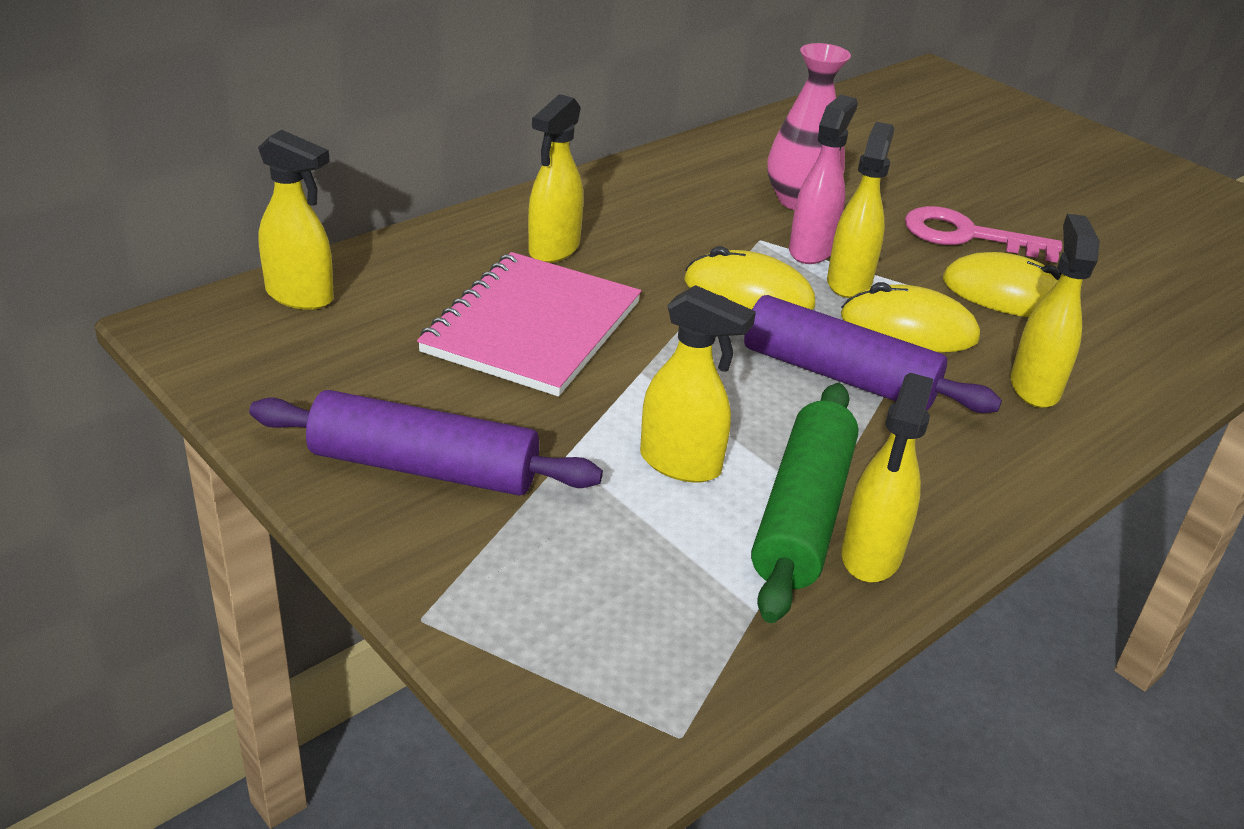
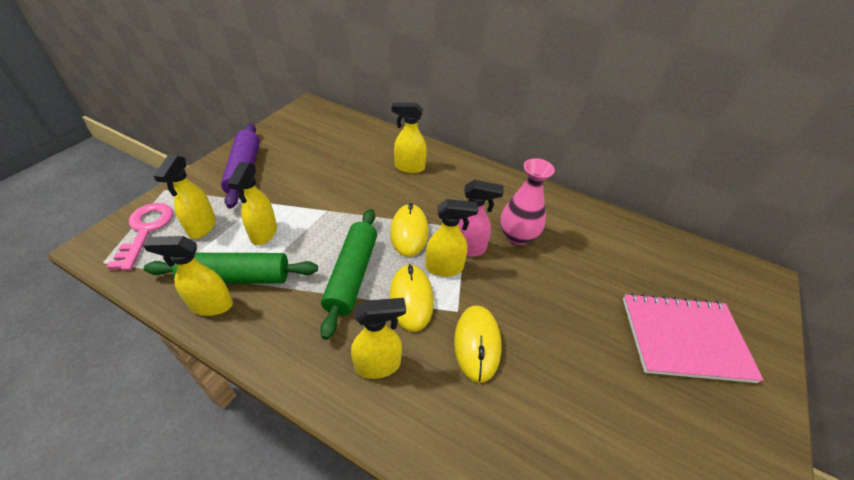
camera: 70 degrees right, 10 degrees up
yellow spray bottle [258,130,334,310] -> yellow spray bottle moved to [154,155,216,239]
pink notebook [417,252,641,396] -> pink notebook moved to [623,293,764,383]
purple rolling pin [719,295,1002,413] -> green rolling pin [320,209,377,340]
pink key [905,206,1062,263] -> pink key moved to [107,203,173,271]

